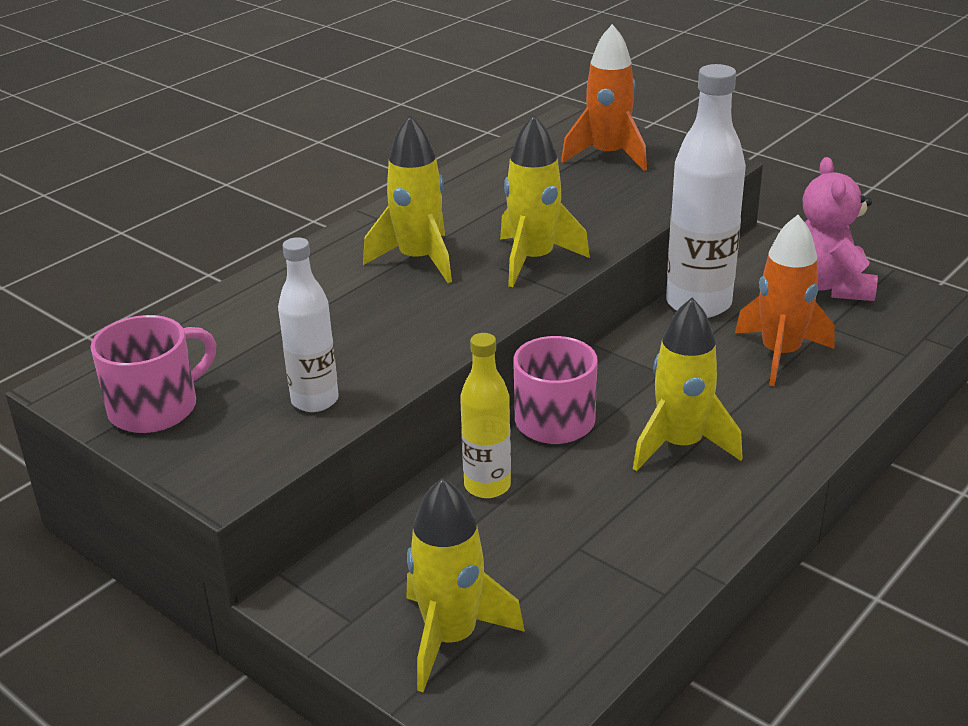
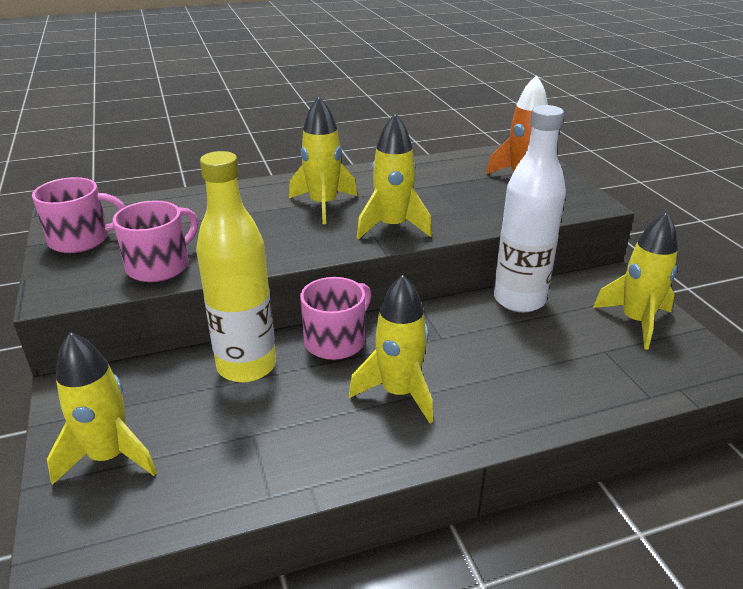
camera: 30 degrees right, 0 degrees up
white bottle [278,237,339,412] -> pink mug [113,200,198,282]
yellow bottle [460,333,511,498] -> yellow bottle [196,151,276,382], size x1.69
orange rocket [735,215,834,386] -> none
pink teddy bear [802,157,878,301] -> yellow rocket [593,212,678,350]

